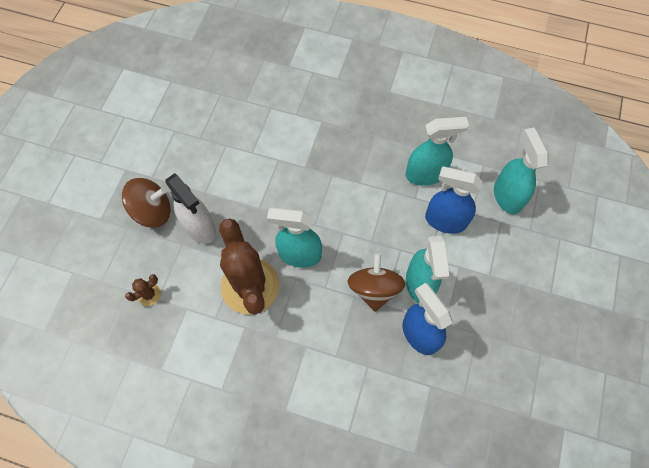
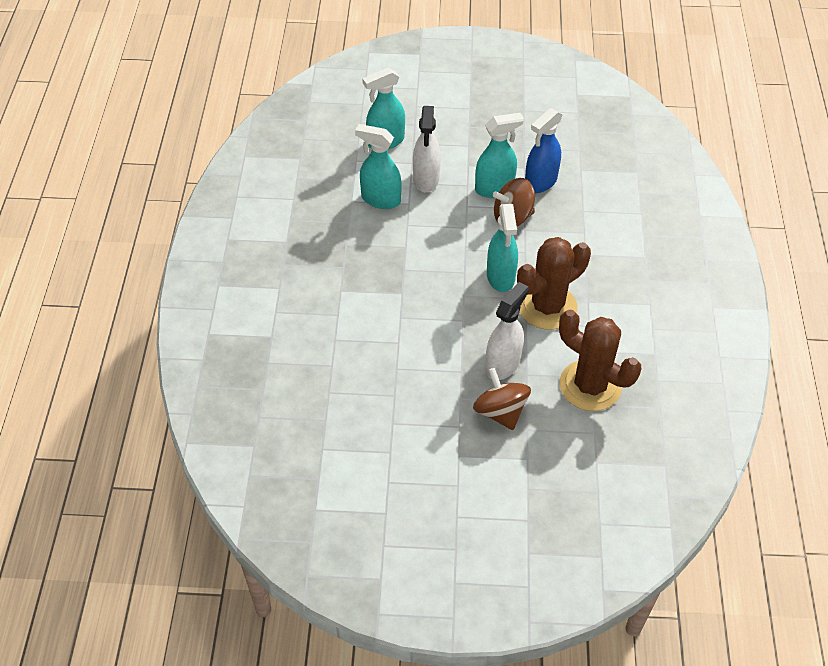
camera: 105 degrees left, 15 degrees down
brown cactus [125,274,161,306] -> brown cactus [559,309,641,411], size x2.49
turquoise spray bottle [406,117,469,186] -> turquoise spray bottle turned 45 degrees counterclockwise [355,124,402,209]
blue spray bottle [425,167,483,234] -> white spray bottle [413,106,441,192]

